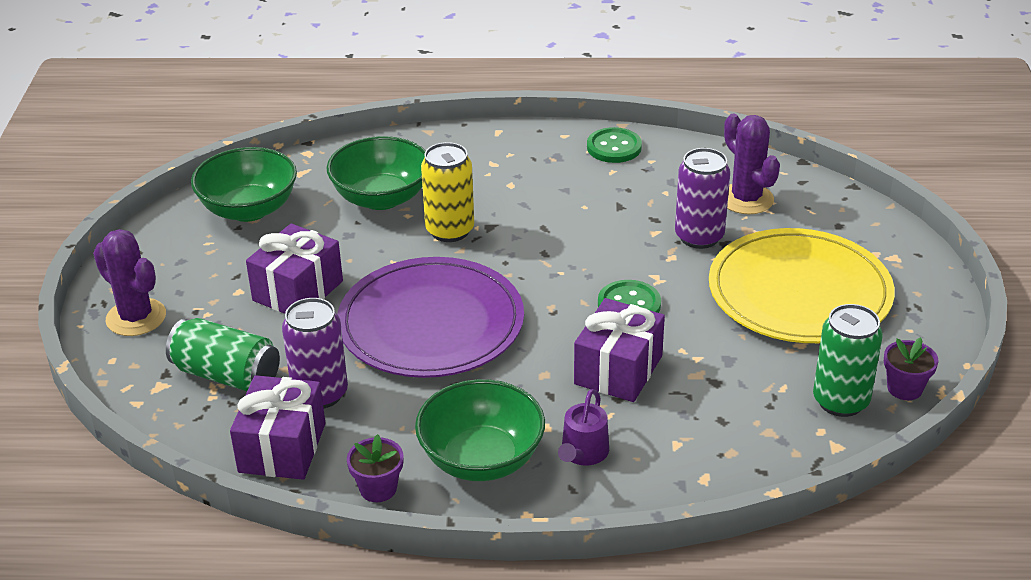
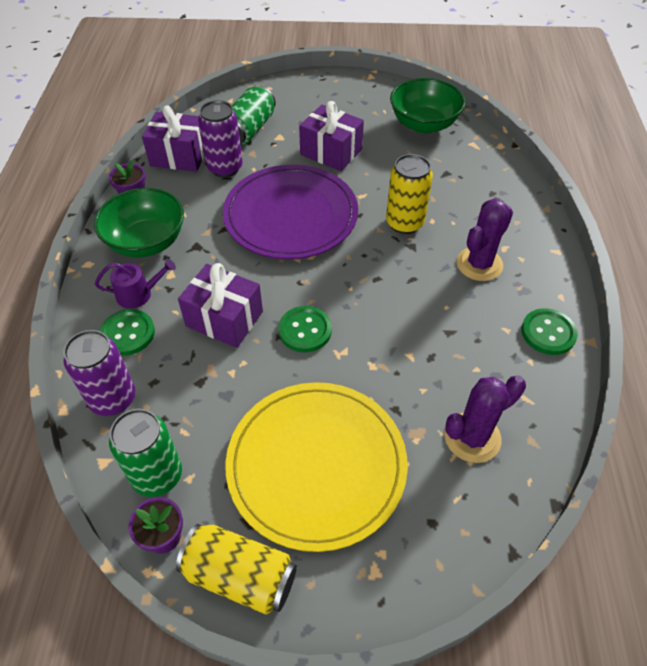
camera: 90 degrees right, 15 degrees up
purple cactus [93,229,166,336] -> purple cactus moved to [457,198,513,281]
green bowl [327,136,425,210] -> none
purple watering can [558,389,609,465] -> purple watering can turned 150 degrees clockwise [95,259,176,309]
purple can [675,148,730,249] -> purple can moved to [63,330,135,416]
none -> green button [99,309,155,356]
none -> yellow can [176,524,297,615]

